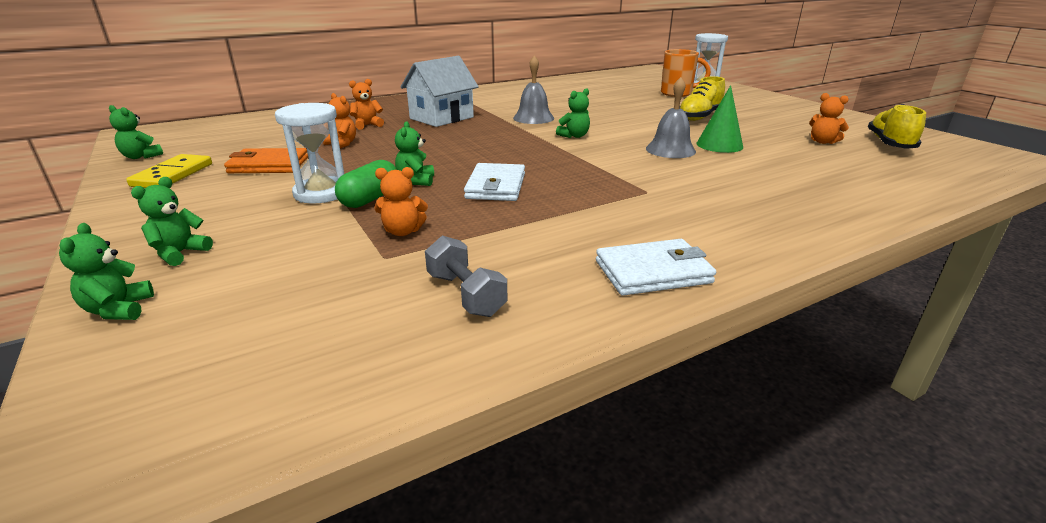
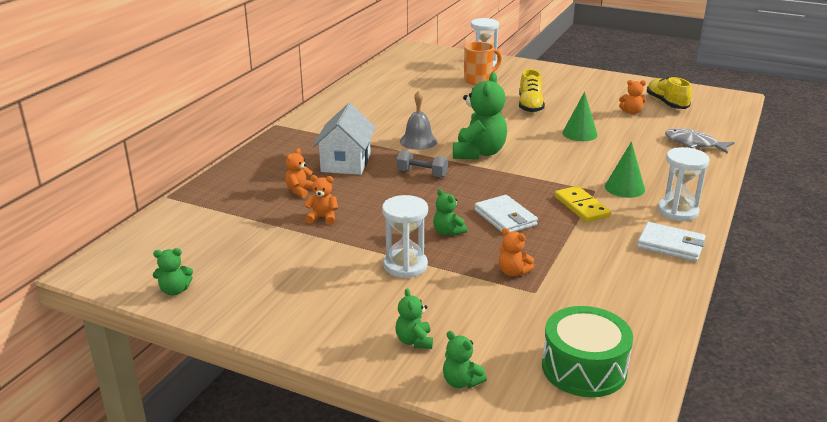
camera: 35 degrees left, 0 degrees up
yellow domino [126,154,212,188] -> yellow domino moved to [555,186,611,222]
orange wallet [224,148,308,173] -> none
green capsule [335,160,397,208] -> none
orange teddy bear [375,167,428,236] -> orange teddy bear turned 75 degrees clockwise [499,228,534,276]
grey dumbbell [425,236,507,317] -> grey dumbbell moved to [397,150,448,178]
green teddy bear [556,88,590,138] -> green teddy bear [453,72,507,159], size x2.05
white wallet [596,239,716,296] -> white wallet turned 75 degrees clockwise [637,222,706,262]
grey bell [646,77,696,158] -> none
none -> green drum [542,306,633,397]
none -> green cone [605,141,645,198]
none -> white hourglass [658,147,710,221]
none -> grey fish [665,128,735,154]

